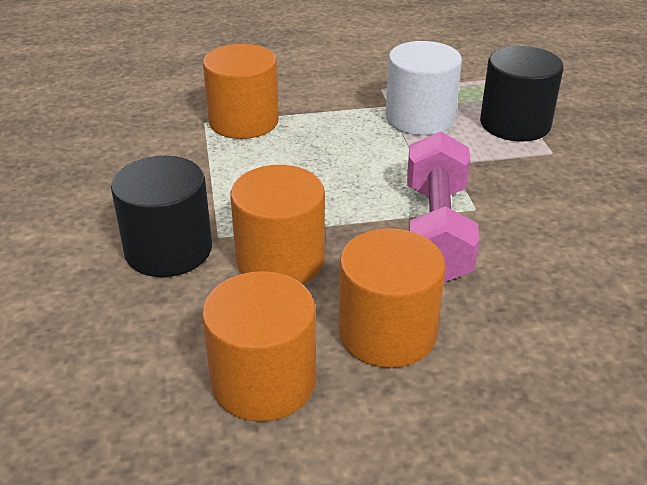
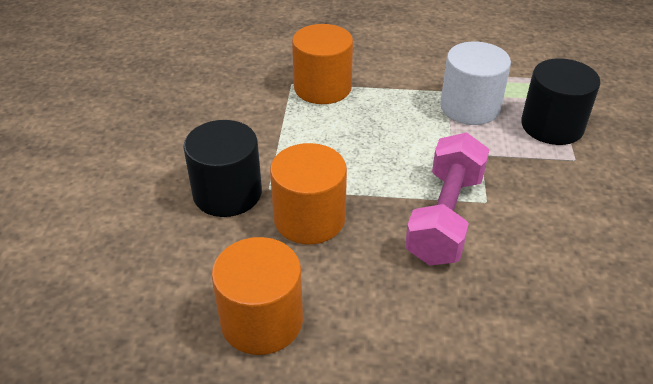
camera: 15 degrees right, 5 degrees up
orange cylinder [338,228,445,368] -> none

